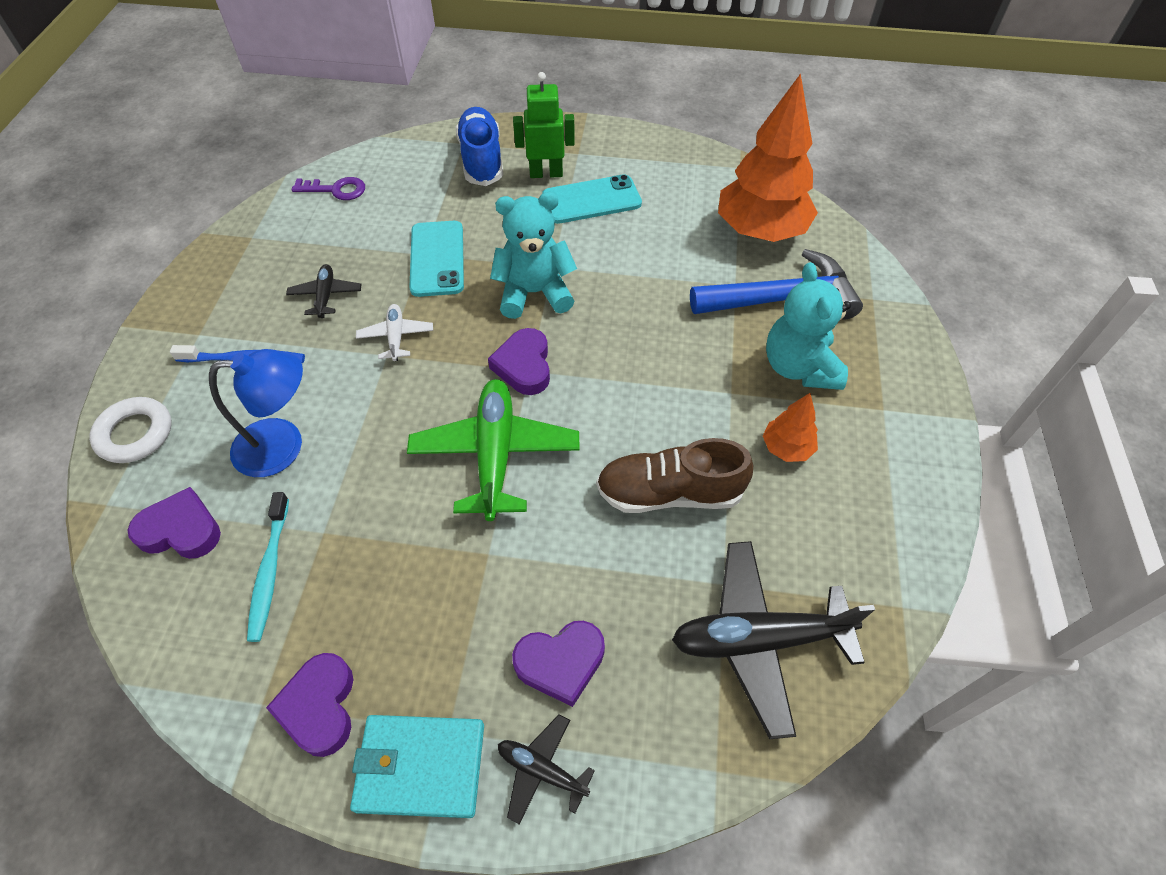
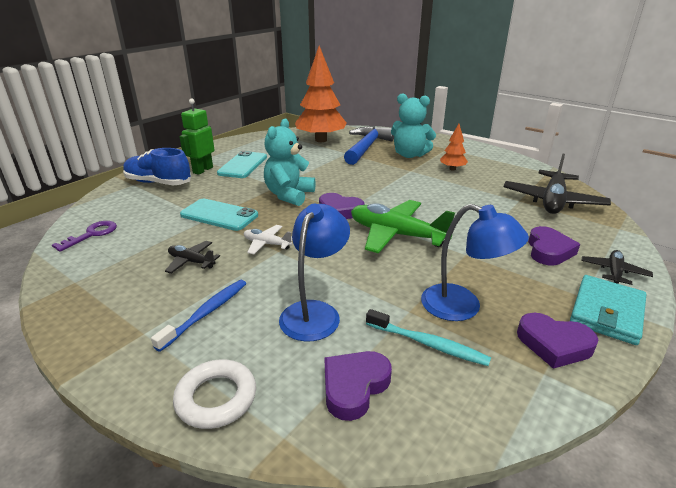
camera: 60 degrees left, 25 degrees down
black plane [498,714,595,824] -> black plane turned 150 degrees clockwise [582,250,653,285]
brown shoe [596,438,753,513] -> none
none -> blue lamp [421,204,529,321]

